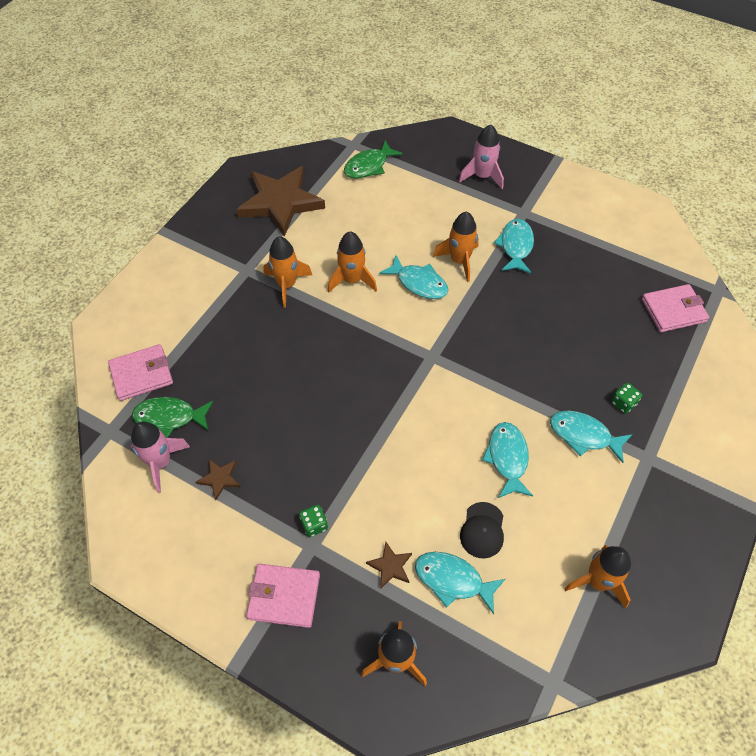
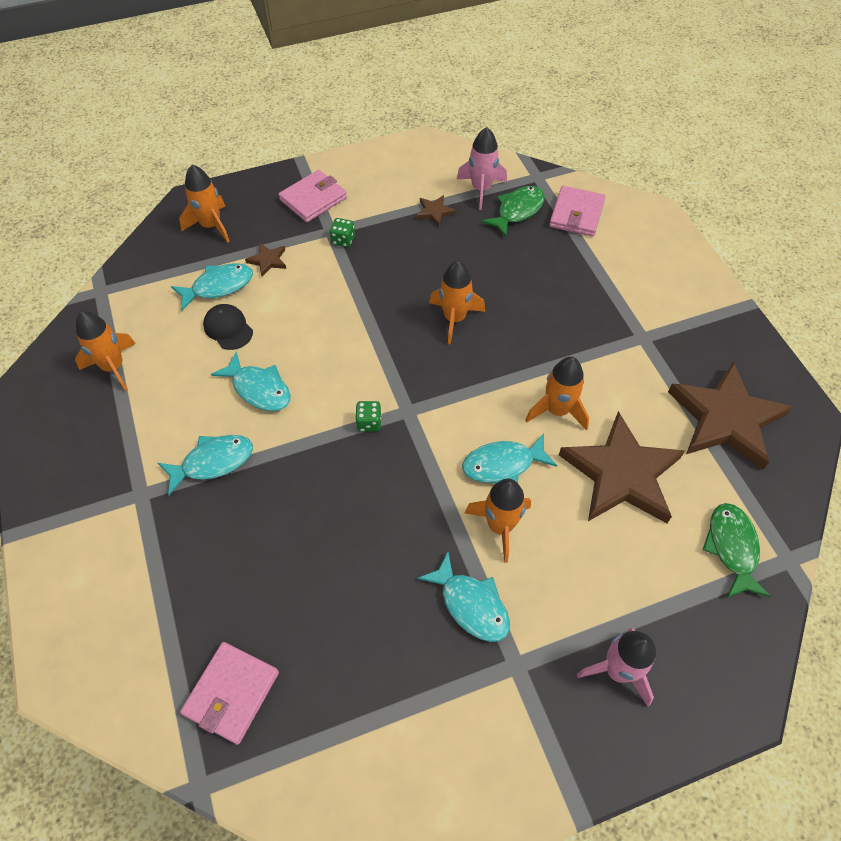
camera: 130 degrees right, 0 degrees up
orange rocket [263,236,312,308] -> orange rocket moved to [429,261,485,345]
green dice [611,383,642,414] -> green dice moved to [355,401,381,432]
none -> brown star [559,411,685,523]

